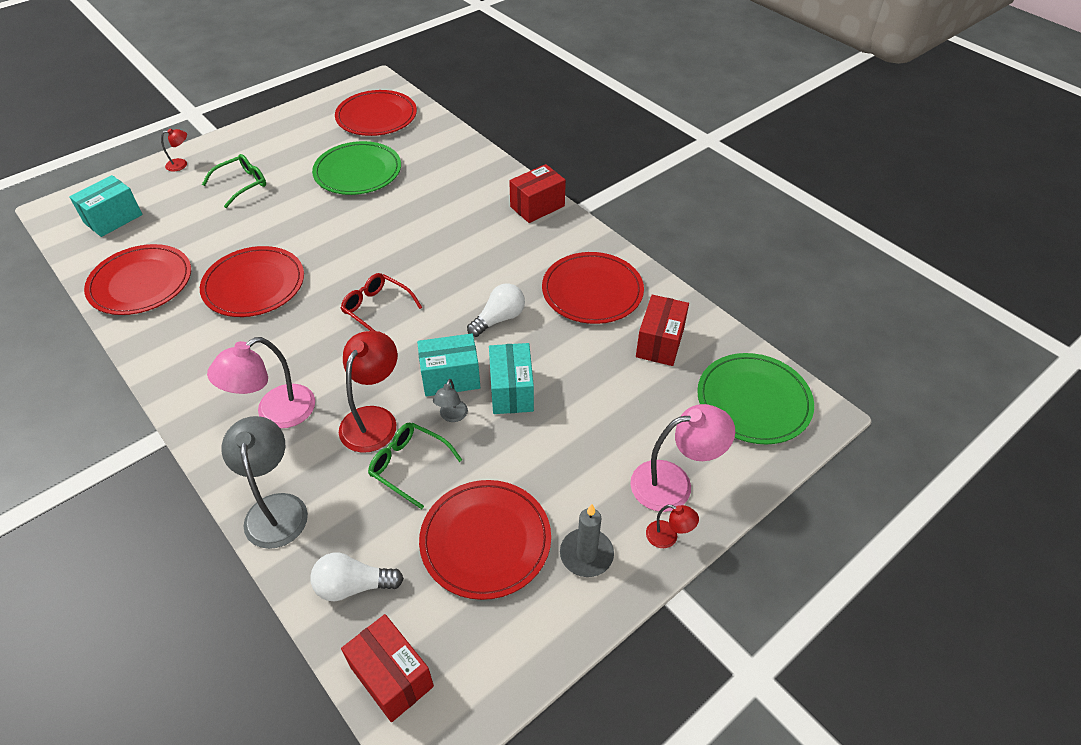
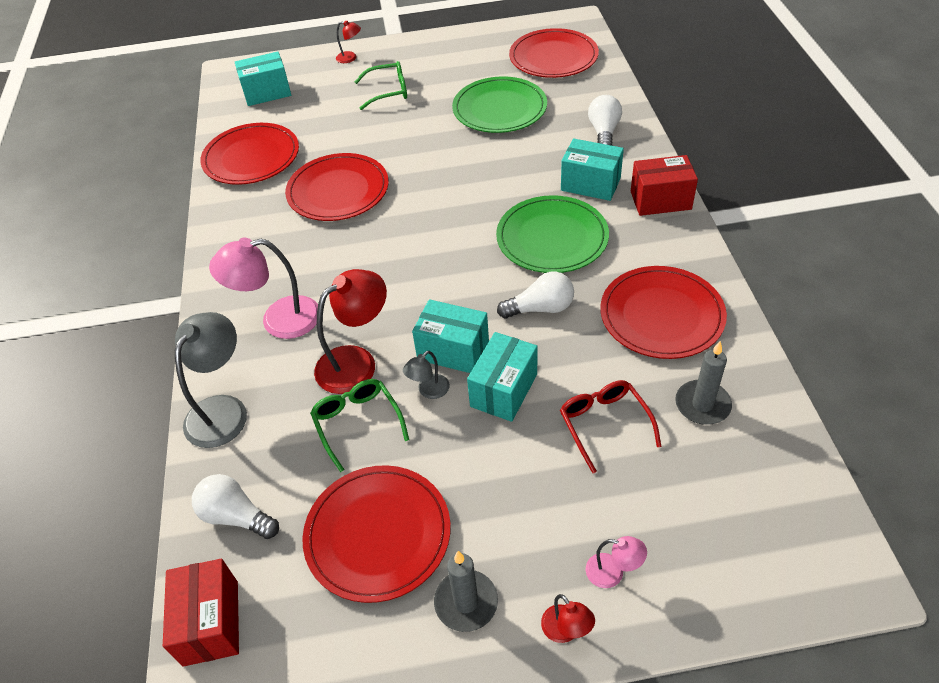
camera: 35 degrees right, 0 degrees up
red glasses [341,273,422,331] -> red glasses moved to [560,380,662,473]
pink lamp [630,404,735,512] -> pink lamp [586,536,647,588], size x0.50
red box [636,295,689,366] -> grey candle [675,341,732,425]
green plate [697,353,814,444] -> green plate moved to [496,195,609,273]
none -> turquoise box [561,138,624,201]
none -> white light bulb [588,95,622,146]

